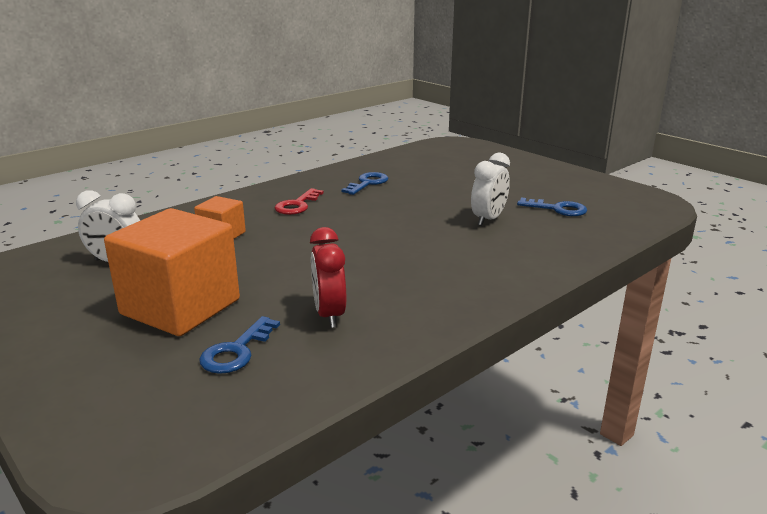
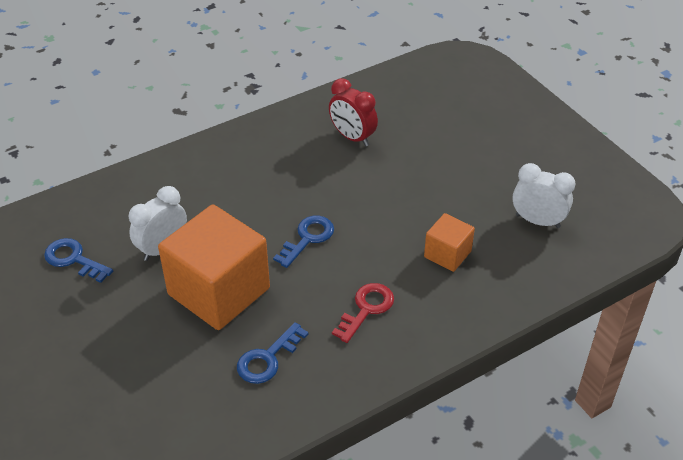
camera: 170 degrees left, 20 degrees up
orange cube [104,208,240,336] -> orange cube moved to [158,204,270,330]
blue key [199,316,280,374] -> blue key moved to [273,216,334,268]
red clock [310,227,346,328] -> red clock turned 135 degrees clockwise [329,78,378,146]

